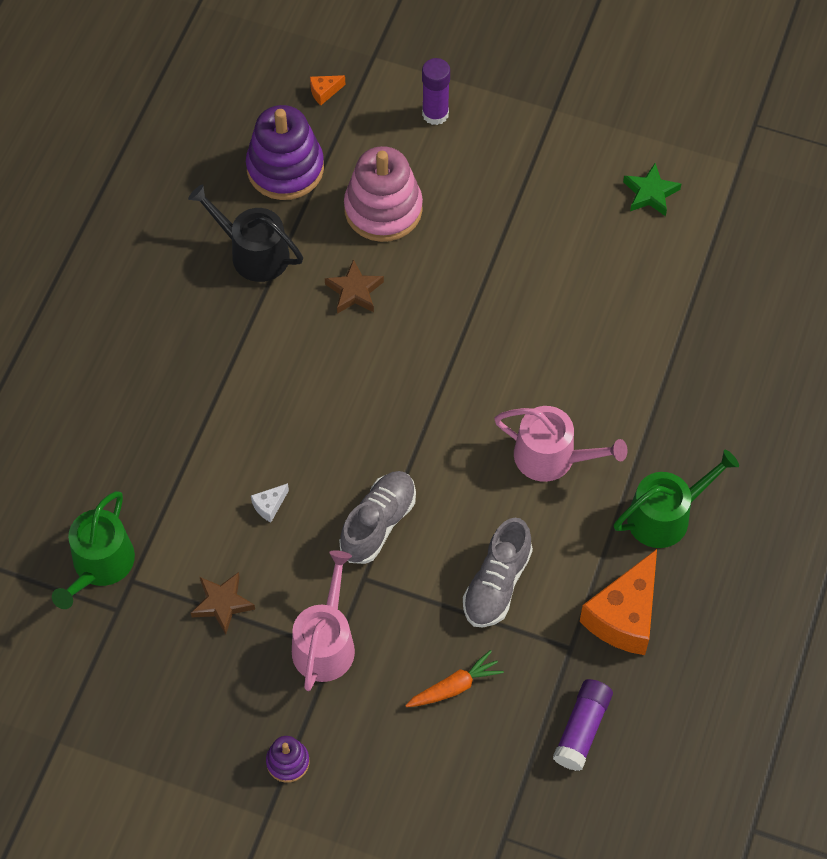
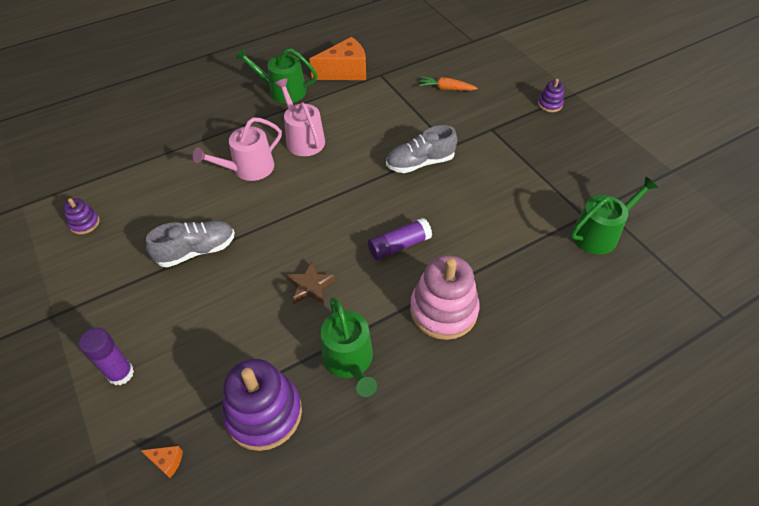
camera: 140 degrees left, 10 degrees down
black watering can [188,184,303,282] -> green watering can [321,297,377,397]
brown star [191,572,255,634] -> none
white cheese [251,483,289,522] -> none
pink watering can [292,550,355,691] -> pink watering can moved to [193,117,282,181]
pink stacking toy [344,146,423,242] -> pink stacking toy moved to [410,255,479,340]
grey shoe [463,518,533,628] -> grey shoe moved to [146,221,235,267]
purple glue stick [553,679,613,771] -> purple glue stick moved to [368,218,432,260]
green star [623,163,681,216] -> purple stacking toy [63,198,100,234]

